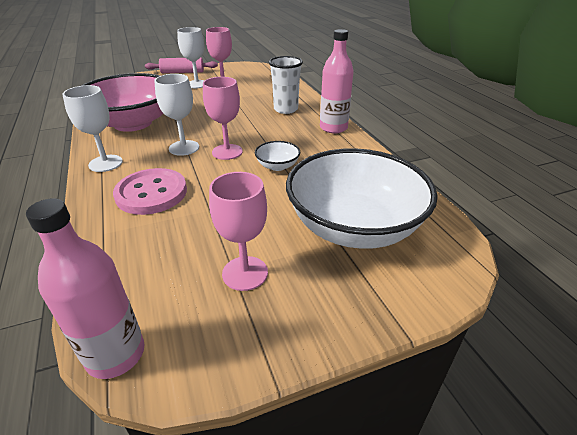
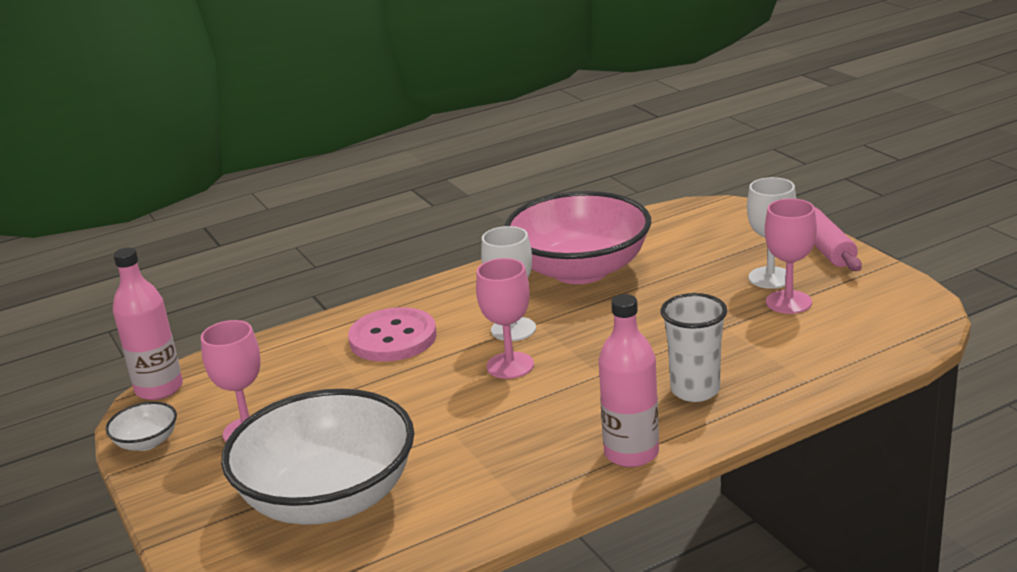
camera: 85 degrees right, 10 degrees down
white goblet [63,85,123,172] -> none
white bowl [255,141,300,171] -> white bowl moved to [105,402,177,451]

